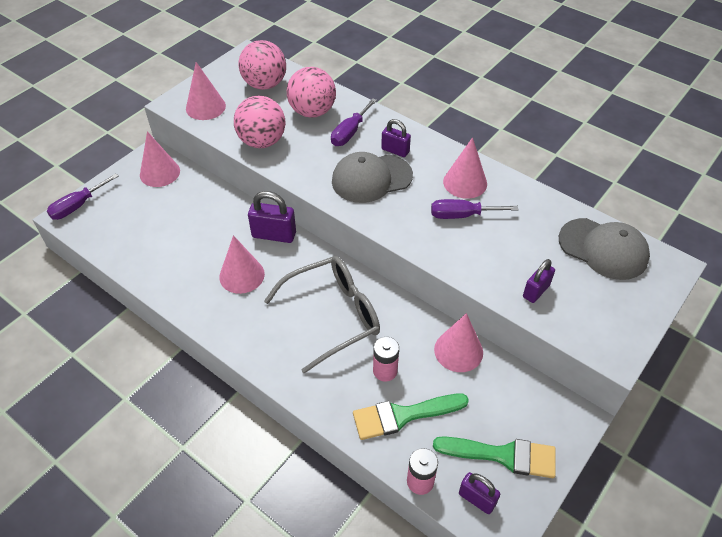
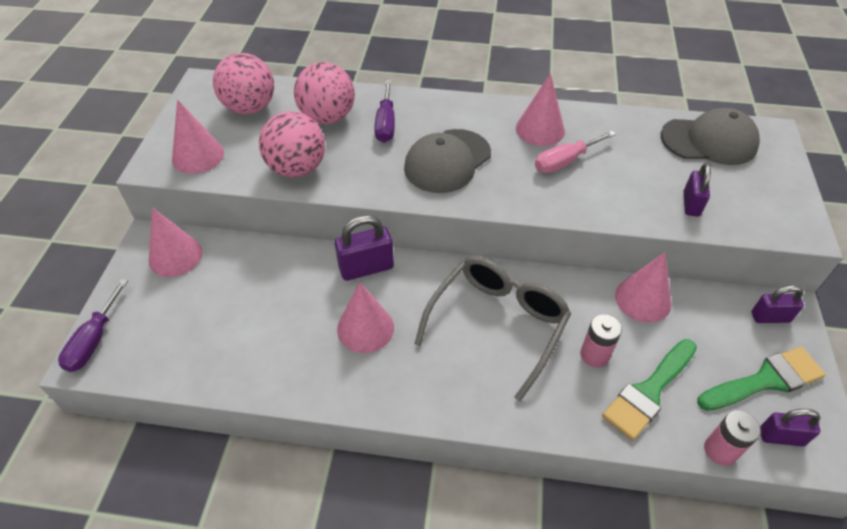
camera: 30 degrees left, 0 degrees up
purple padlock [381,119,411,157] -> purple padlock moved to [751,285,804,323]
purple screwdriver [431,199,519,219] -> pink screwdriver [535,131,616,173]

